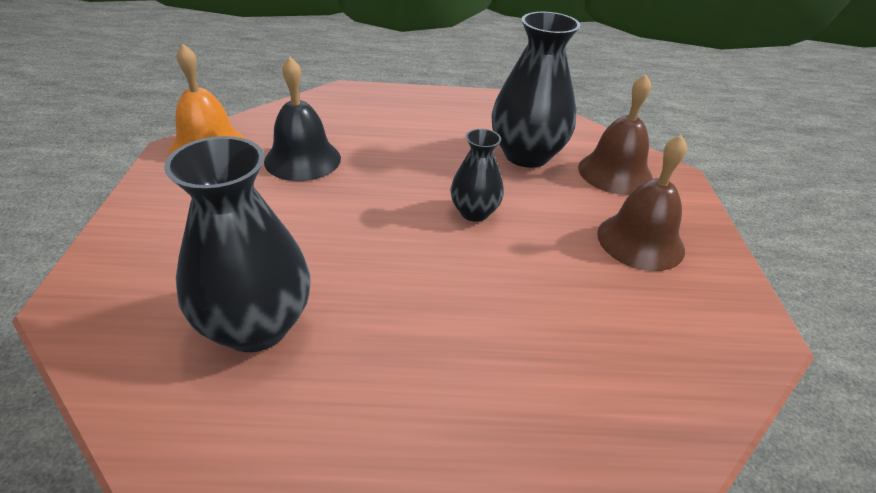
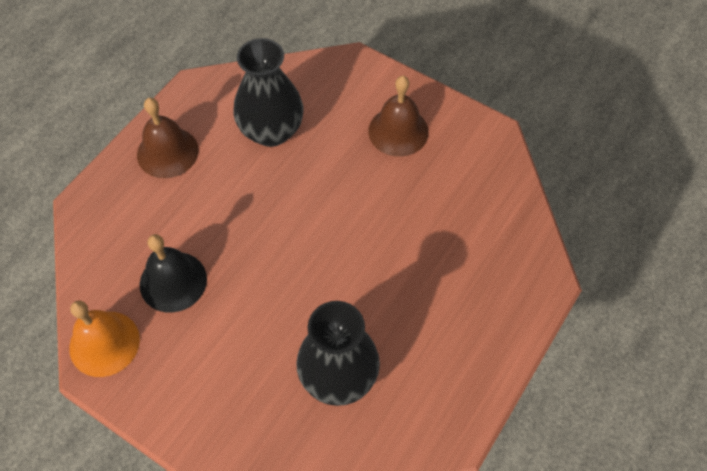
camera: 55 degrees left, 20 degrees up
black vase [450,129,504,222] -> none
brown bell [578,74,653,195] -> brown bell moved to [137,98,199,178]

